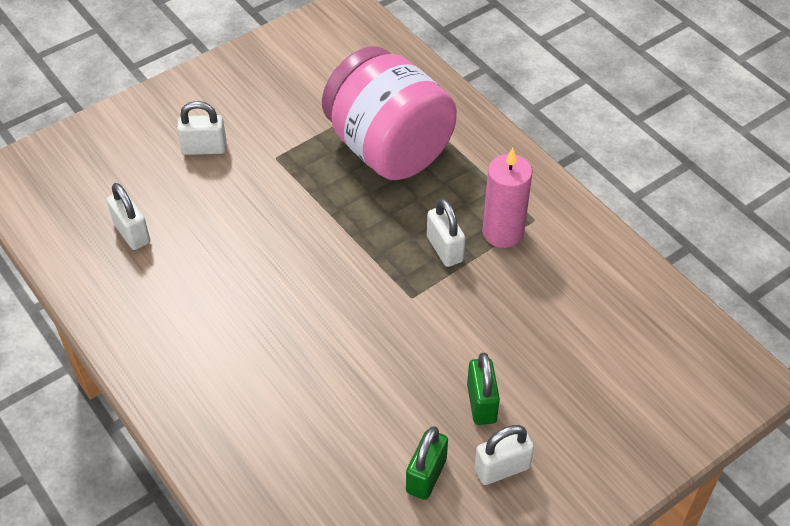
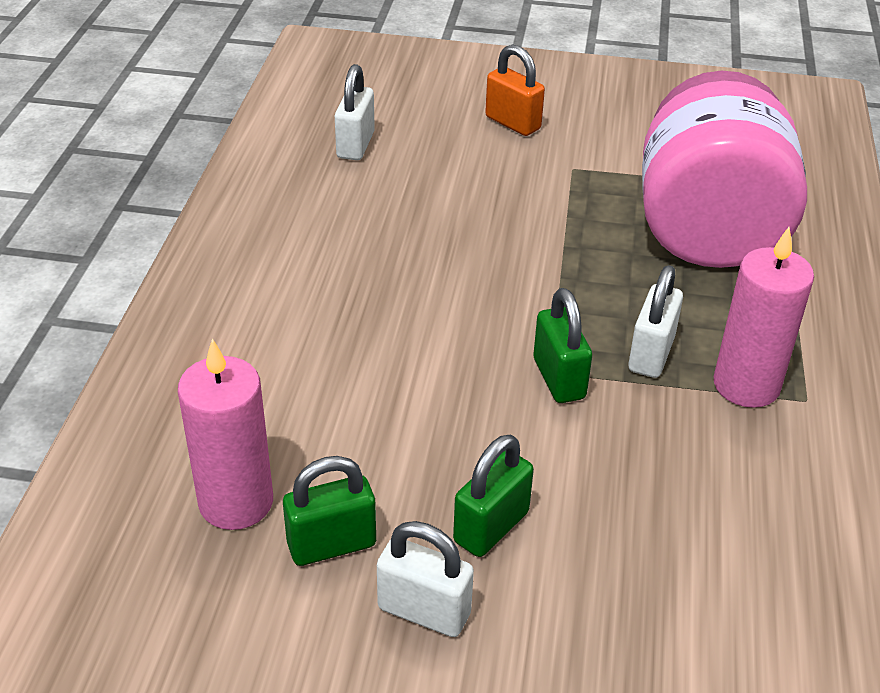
camera: 45 degrees right, 10 degrees down
white padlock [177,101,227,155] -> orange padlock [485,44,545,136]
none -> pink candle [178,339,273,530]
none -> green padlock [533,288,592,403]

